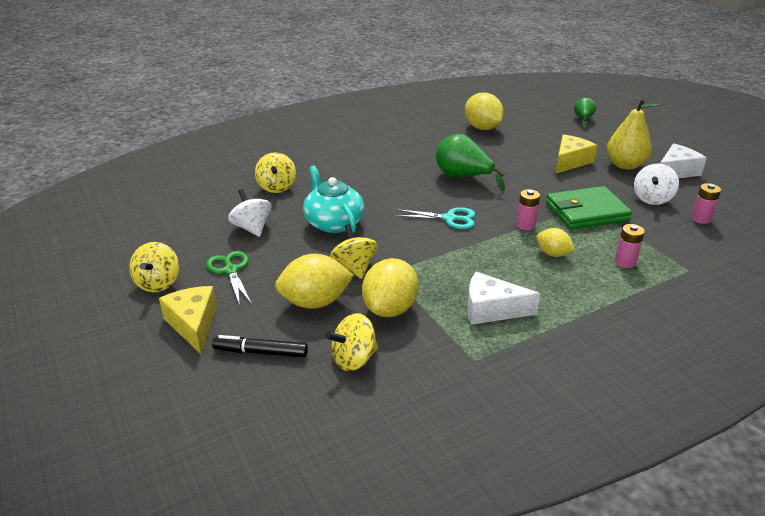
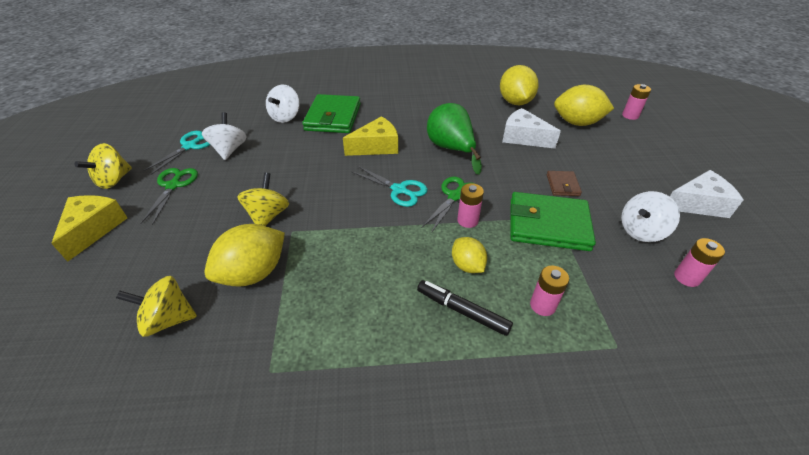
camera: 25 degrees right, 10 degrees up
black marker [212,335,308,357] -> black marker moved to [417,280,513,336]
yellow spinning top [255,152,296,193] -> white spinning top [266,85,300,123]
yellow lemon [275,254,354,309] -> yellow lemon moved to [554,85,614,126]
turquoise teapot [303,165,365,233] -> none
white cheese [467,272,540,325] -> white cheese moved to [502,108,561,149]
yellow cheese [555,135,597,174] -> yellow cheese moved to [343,116,398,156]
green pear [574,98,596,129] -> pink battery [622,84,651,120]
yellow pear [607,98,659,170] -> none
none -> turquoise scissors [143,131,210,175]
none -> green wallet [302,94,361,133]
none -> green scissors [421,177,475,233]
none -> brown wallet [547,171,582,196]

